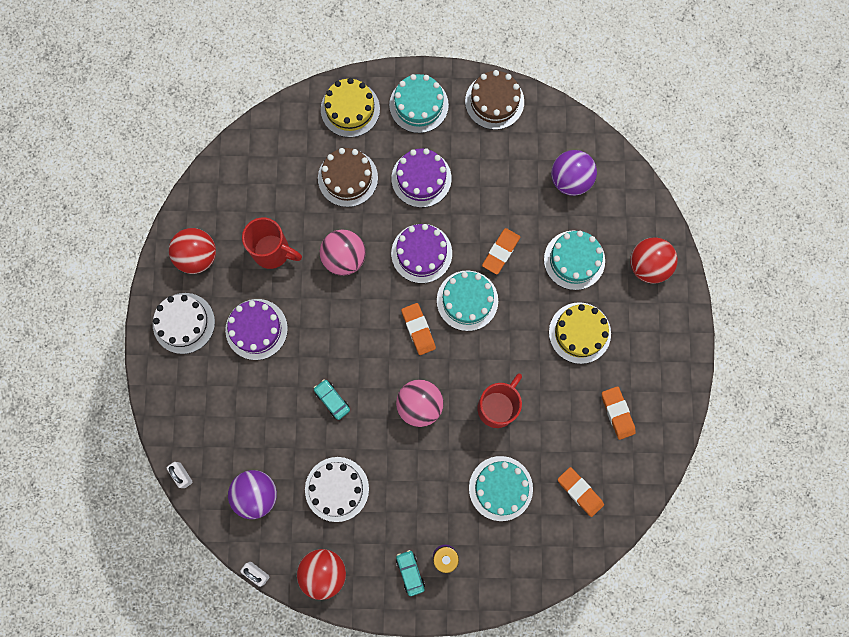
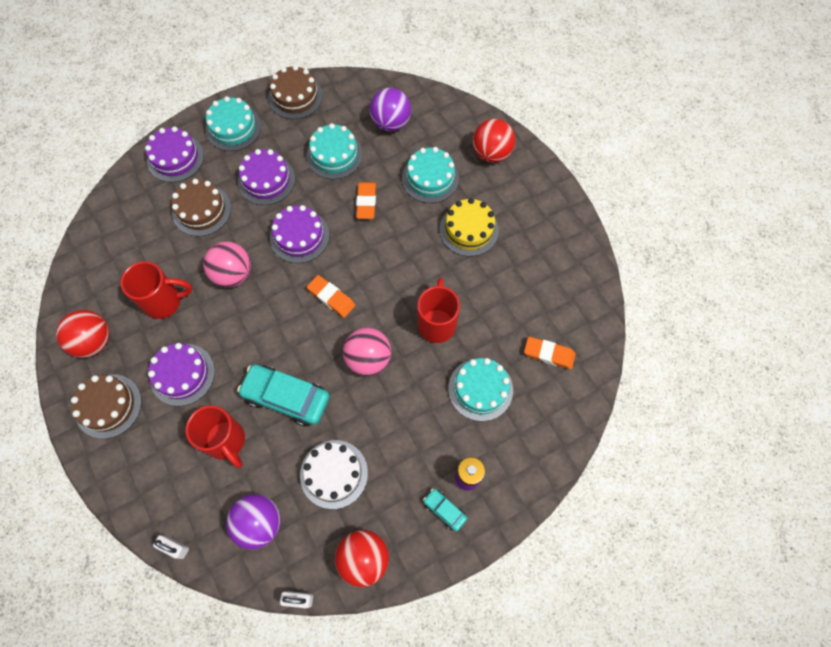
camera: 30 degrees left, 10 degrees down
white cake [153,293,215,354] -> brown cake [71,375,142,439]
turquoise car [314,379,350,420] -> turquoise car [237,365,329,426], size x2.03
yellow cake [321,78,380,138] -> purple cake [145,126,204,182]
turquoise cake [437,271,498,331] -> turquoise cake moved to [306,123,363,179]
orange eraser [602,386,636,440] -> none
none -> red mug [186,405,245,468]

